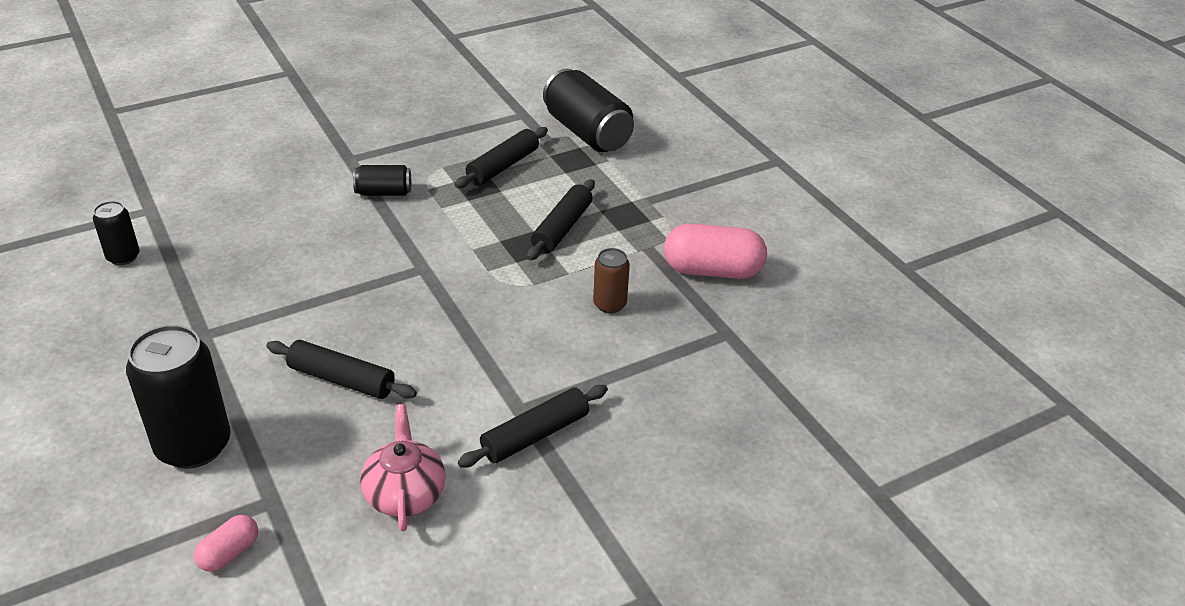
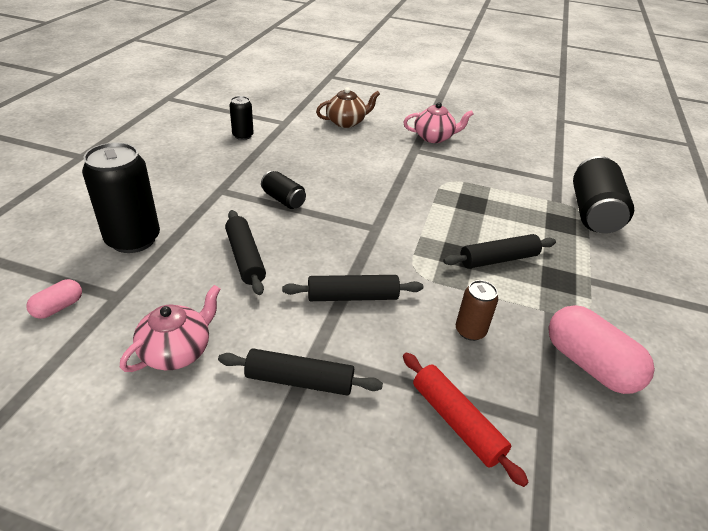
camera: 45 degrees right, 0 degrees up
pink capsule [194,515,258,572] -> pink capsule turned 45 degrees counterclockwise [26,279,82,319]
black can [353,165,411,196] -> black can moved to [261,171,306,209]
black rolling pin [455,127,548,188] -> black rolling pin moved to [282,275,423,301]
none -> brown teapot [316,87,380,128]
none -> red rolling pin [403,353,529,487]
none -> pink teapot [404,102,473,143]

